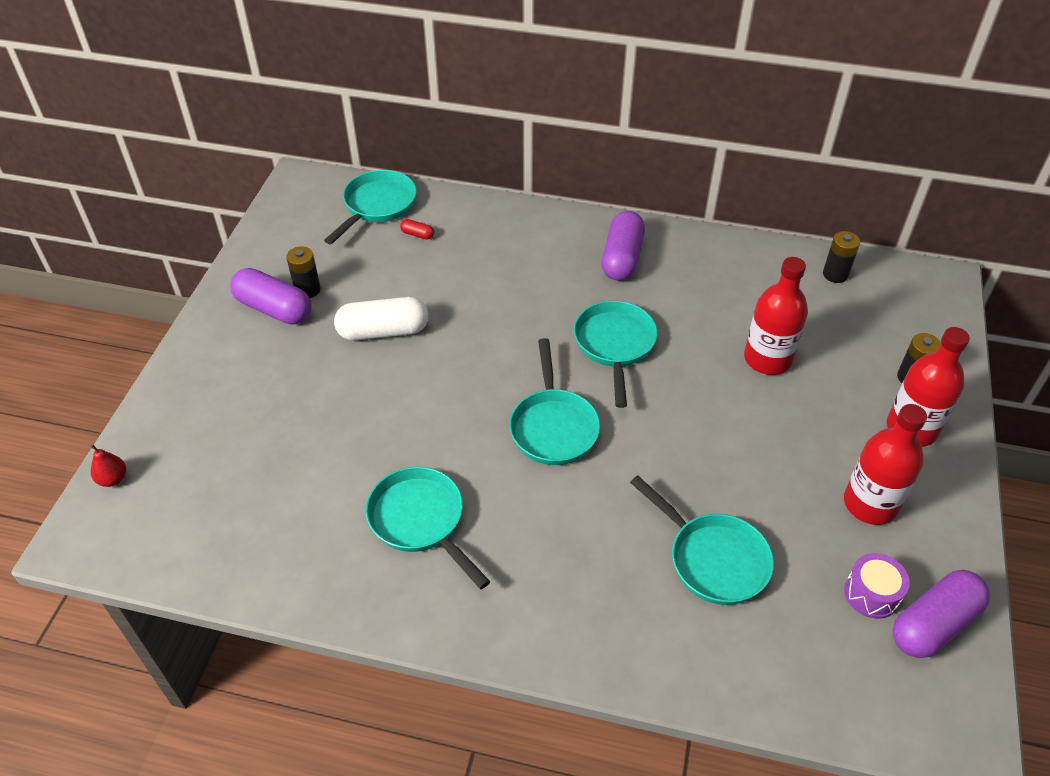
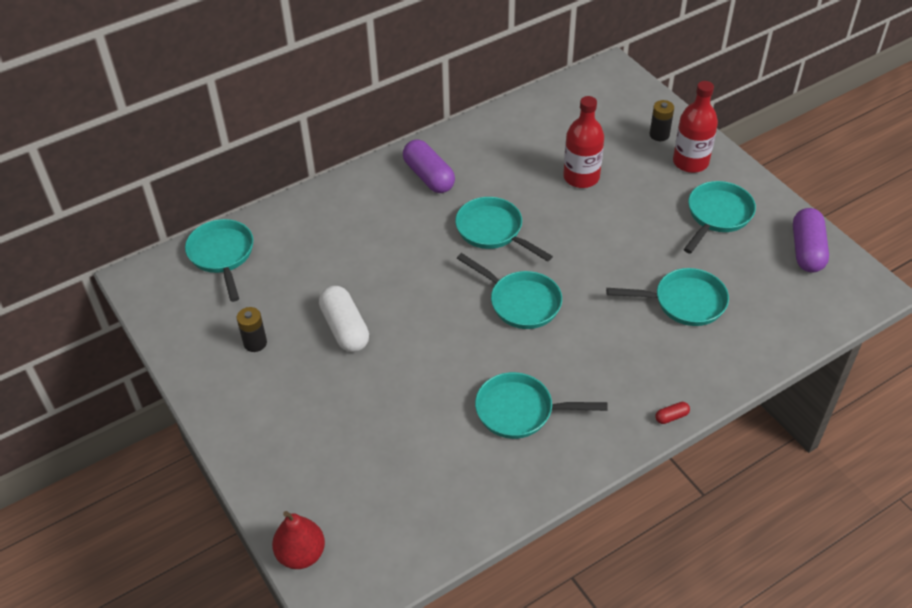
camera: 45 degrees left, 0 degrees up
red pear [90,444,126,487] -> red pear [272,511,325,569], size x1.73
purple capsule [230,268,311,324] -> none
white capsule [334,297,429,341] -> white capsule turned 60 degrees counterclockwise [319,286,369,352]
red capsule [400,219,434,240] -> red capsule moved to [655,402,690,424]
black battery [823,231,860,283] -> none
red bottle [844,404,927,525] -> turquoise pan [684,181,756,254]
purple drum [844,553,910,619] -> none

